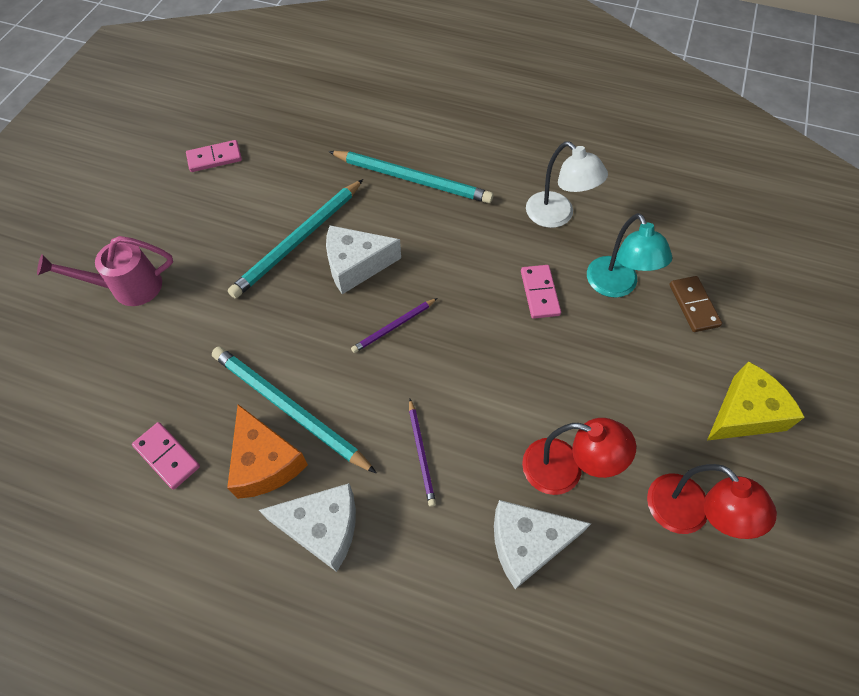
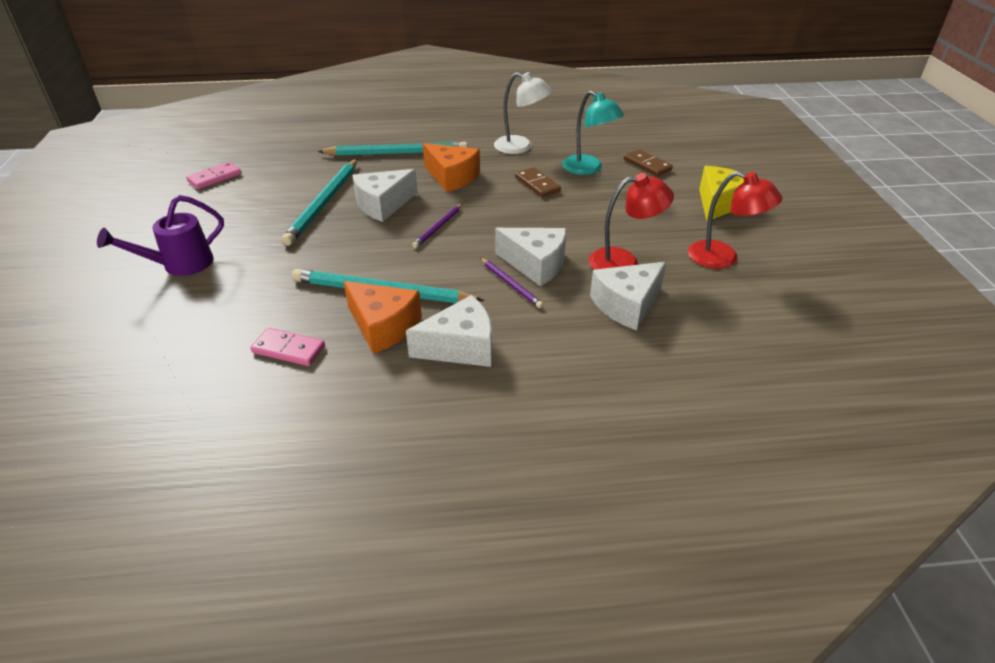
camera: 25 degrees left, 20 degrees down
pink watering can [37,236,173,306] -> purple watering can [97,195,224,276]
pink domino [521,265,561,319] -> brown domino [515,167,561,197]
none -> orange cheese [423,143,480,192]
none -> white cheese [495,228,566,286]

